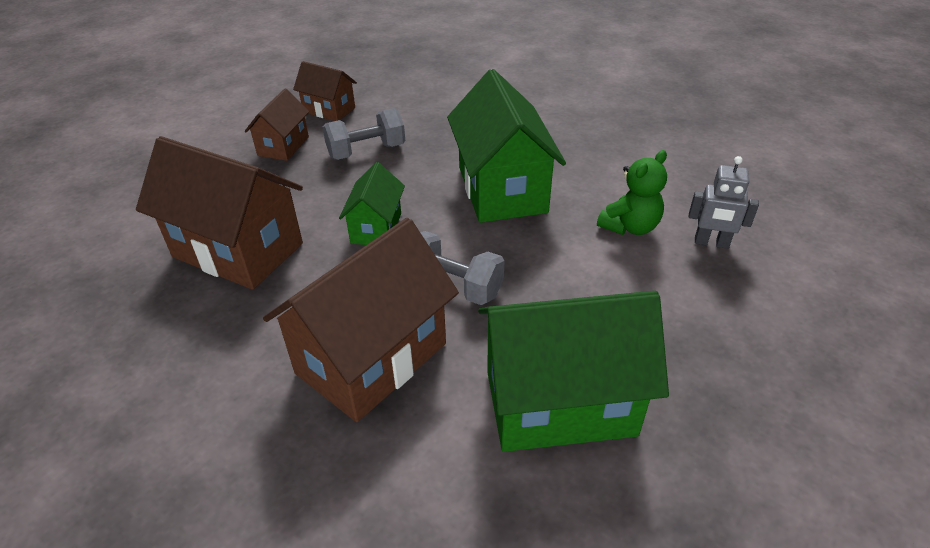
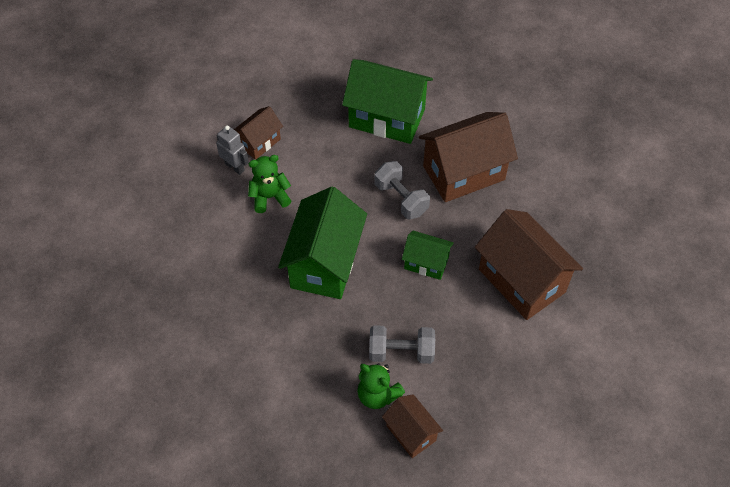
camera: 155 degrees left, 15 degrees up
brown house [245,89,309,161] -> brown house moved to [234,106,283,160]
green house [339,162,405,245] -> green house turned 75 degrees clockwise [402,231,454,280]
none -> green teddy bear [357,363,405,409]

